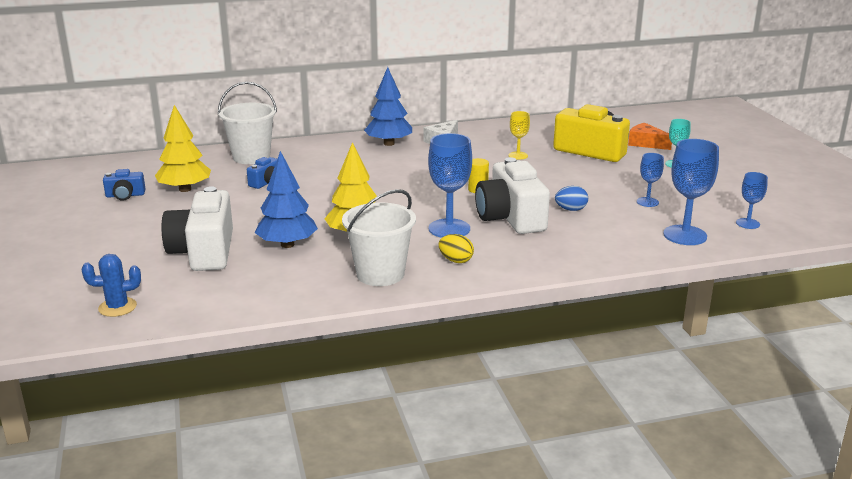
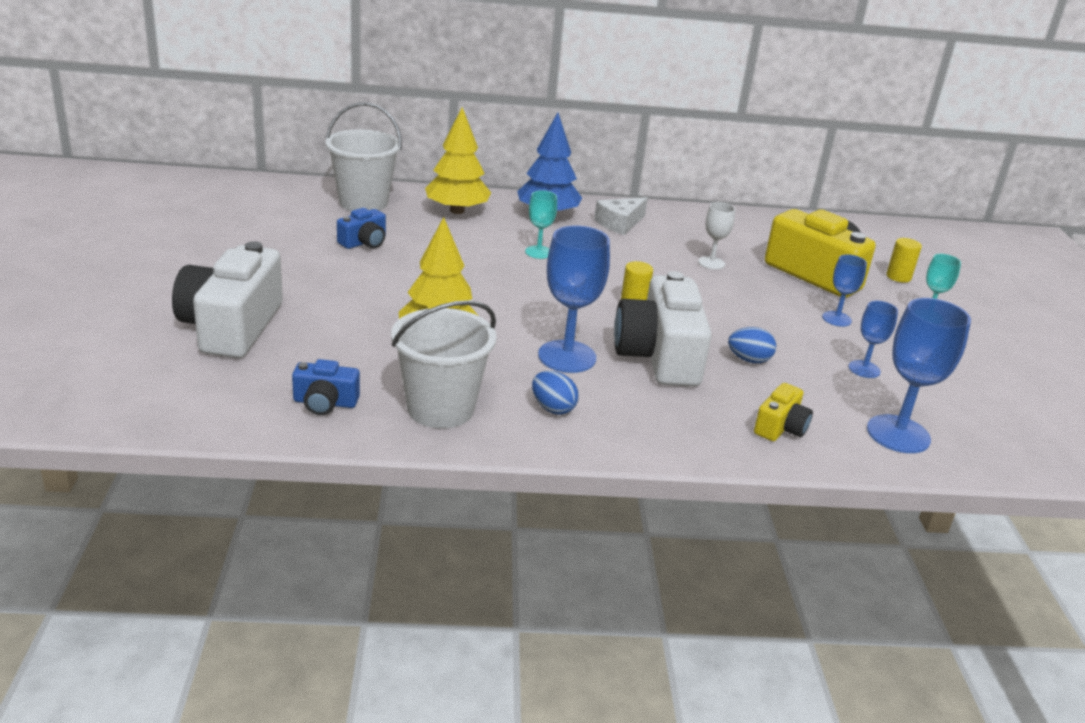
camera: 10 degrees right, 5 degrees up
blue cactus [82,254,141,317] -> none
blue camera [103,169,146,201] -> blue camera moved to [292,359,360,415]
yellow tree [155,105,211,192] -> yellow tree moved to [425,107,491,214]
blue tree [255,151,318,248] -> none
yellow egg [439,234,474,263] -> blue egg [532,371,579,415]
yellow goblet [508,111,530,160] -> white goblet [698,202,735,270]
orange cheese [628,123,672,150] -> yellow cylinder [886,238,922,283]
blue goblet [736,172,768,229] -> blue goblet moved to [822,254,867,327]
none -> turquoise goblet [525,190,557,259]
none -> yellow camera [754,383,813,441]

